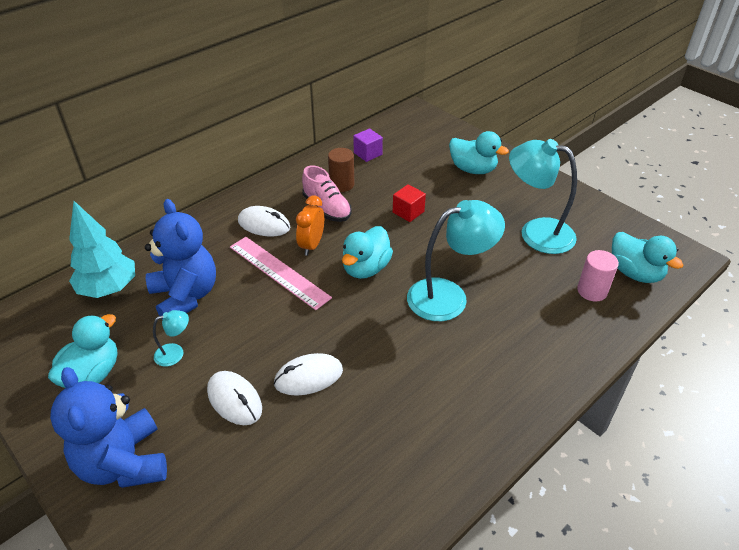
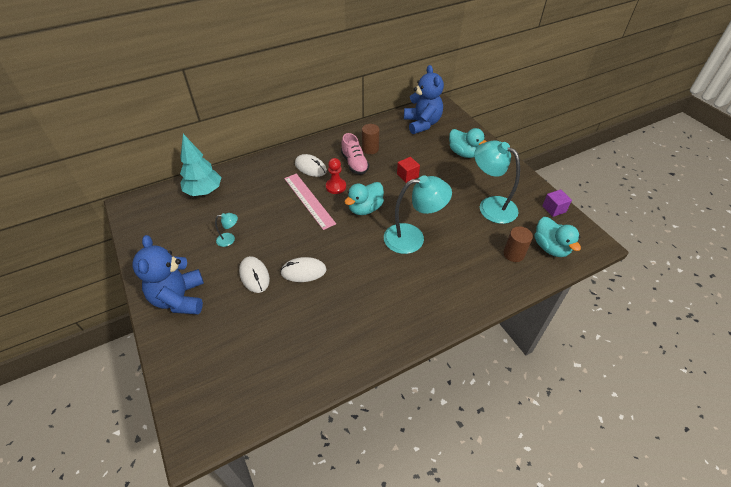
camera: 15 degrees right, 5 degrees up
turquoise duck [48,314,117,388] -> none
blue teddy bear [145,199,216,320] -> blue teddy bear moved to [404,65,444,134]
orange clock [296,196,324,256] -> red pawn [326,158,346,194]
purple cube [353,128,383,162] -> purple cube moved to [542,189,572,217]
pink cylinder [577,250,619,302] -> brown cylinder [503,226,533,262]

